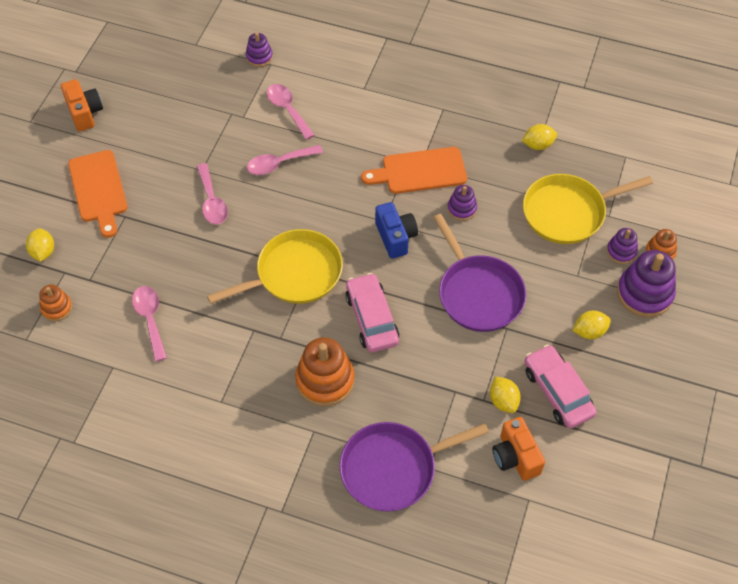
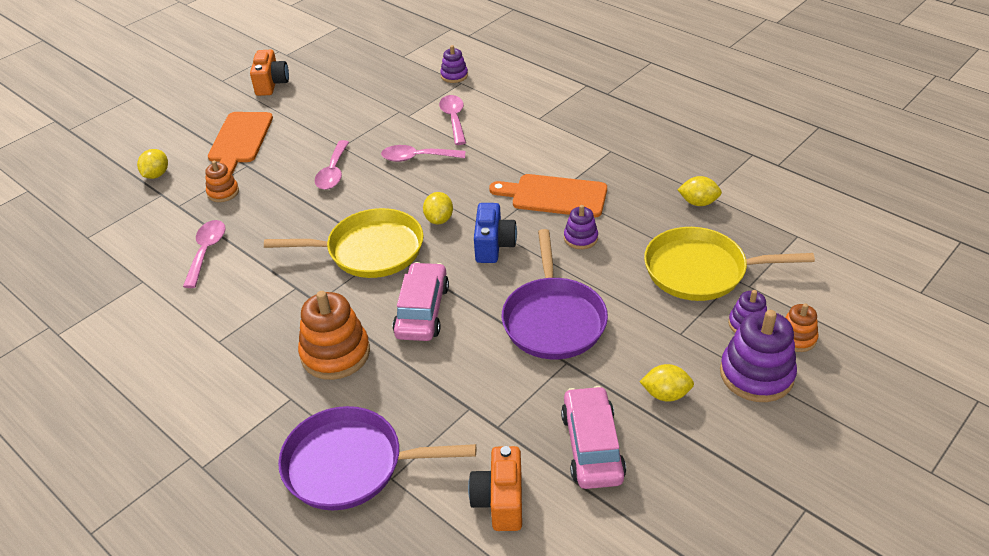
camera: 25 degrees right, 15 degrees down
orange stacking toy [39,285,72,321] -> orange stacking toy moved to [205,161,239,202]
yellow lemon [490,377,521,413] -> yellow lemon moved to [423,192,453,225]

